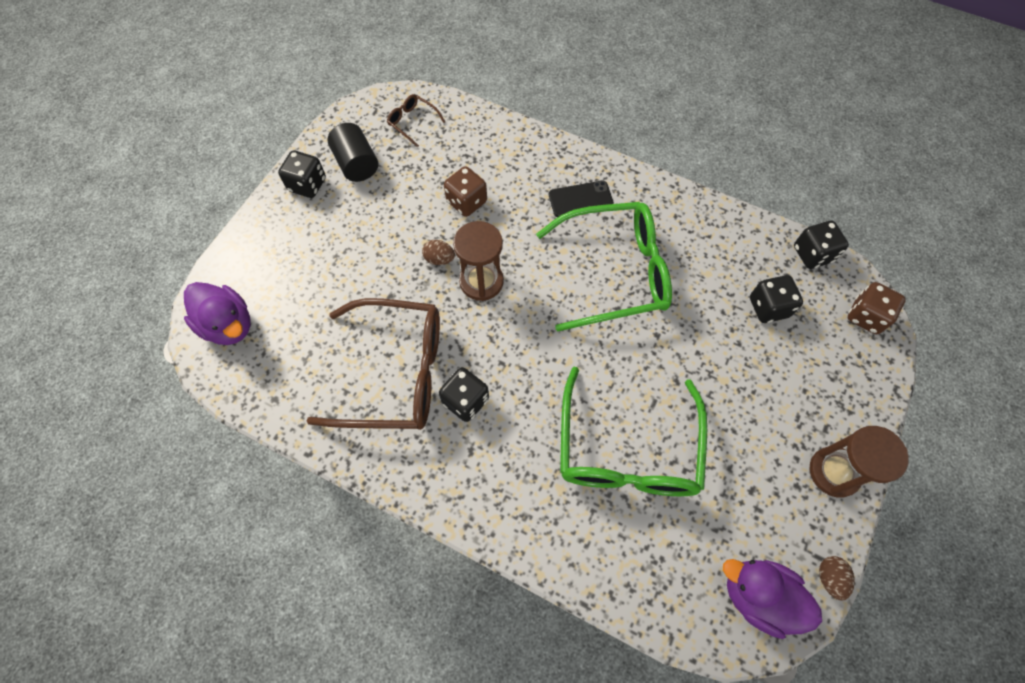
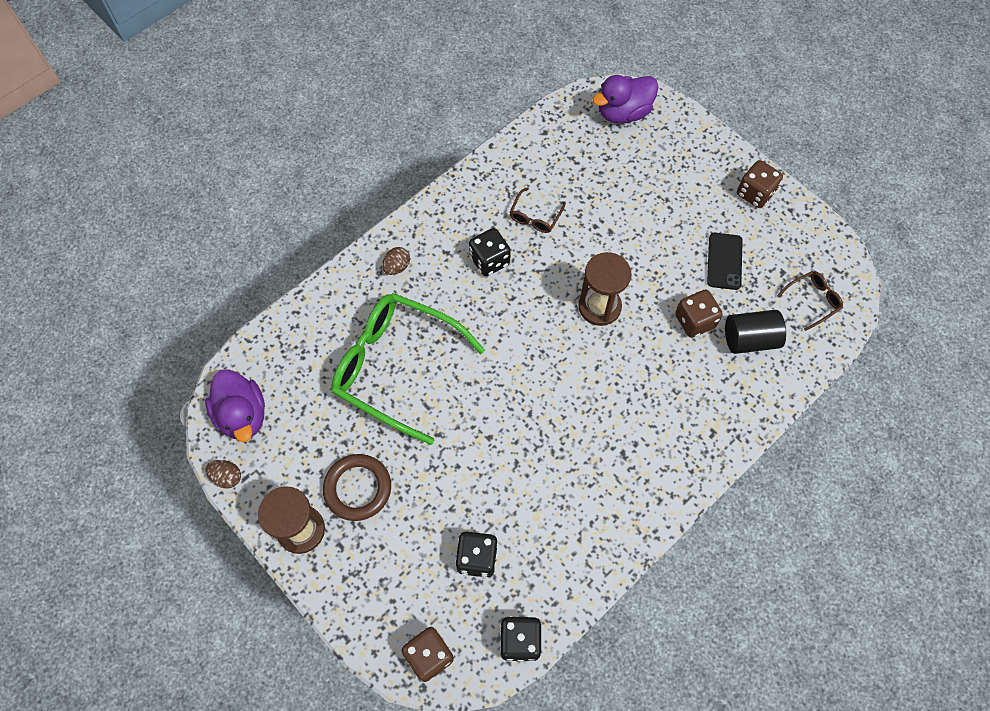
camera: 110 degrees right, 0 degrees up
black dice [278,150,326,198] -> brown dice [737,160,783,208]
brown glasses [306,298,440,430] -> brown glasses [509,187,566,233], size x0.42
black cylinder [327,123,378,182] -> black cylinder moved to [725,310,786,354]
brown egg [422,240,455,265] -> brown egg moved to [382,247,410,275]
green glasses [536,202,672,332] -> none
black phone [549,181,614,217] -> black phone moved to [707,233,743,290]
purple duck [723,559,822,639] -> purple duck turned 105 degrees clockwise [205,369,265,442]
none -> brown ring [323,454,391,521]

